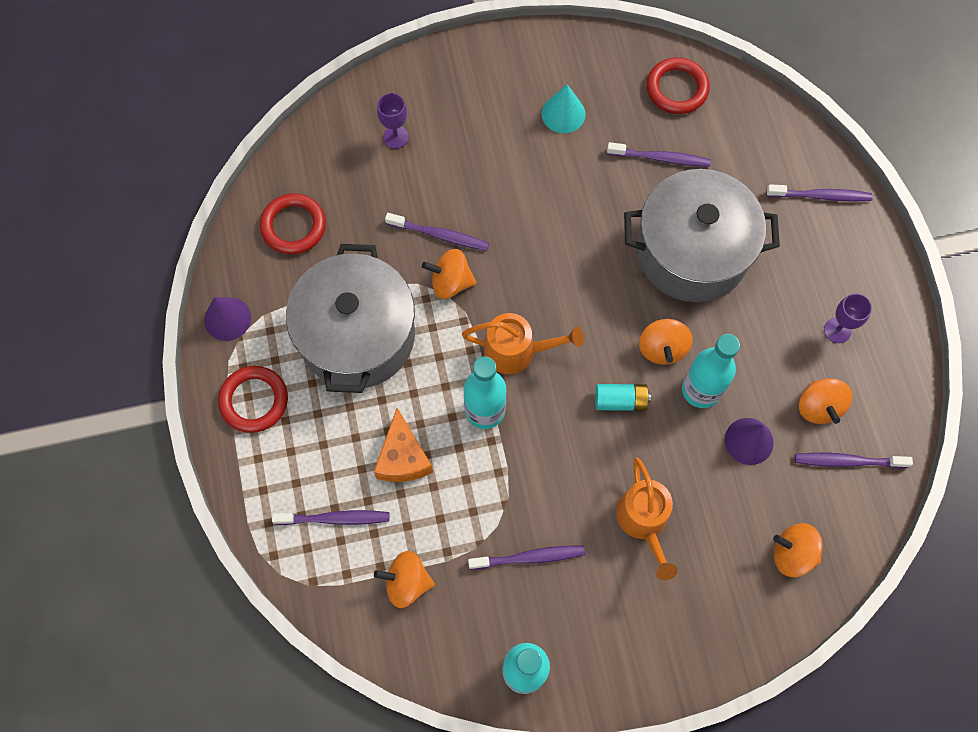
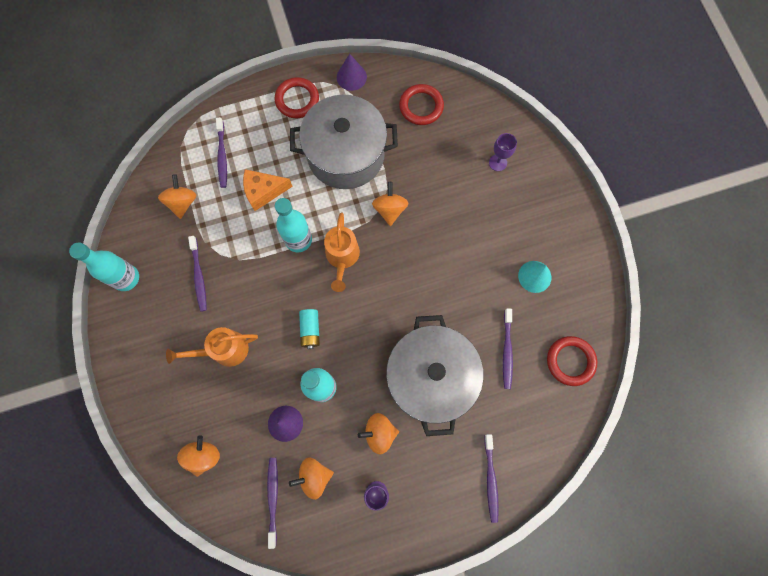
camera: 85 degrees right, 5 degrees up
purple toothbrush [385,213,489,251] -> none
orange spinning top [639,319,692,365] -> orange spinning top moved to [358,413,399,454]

